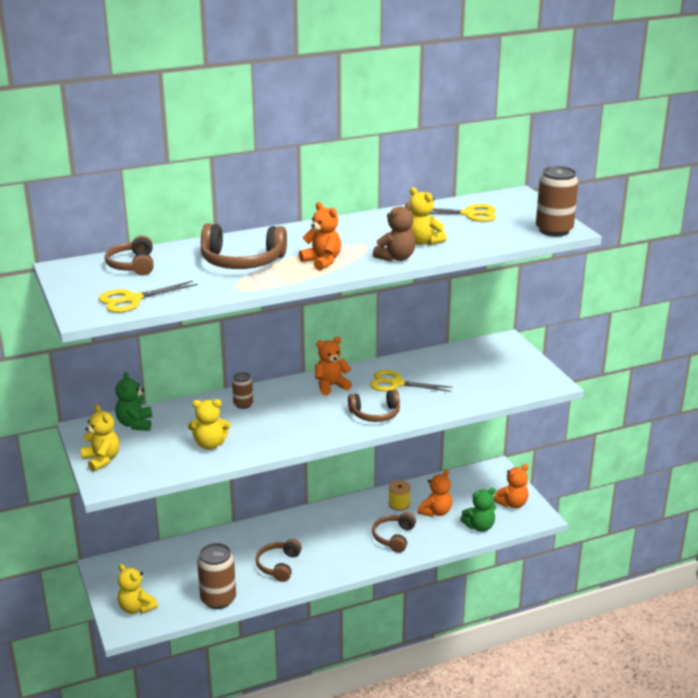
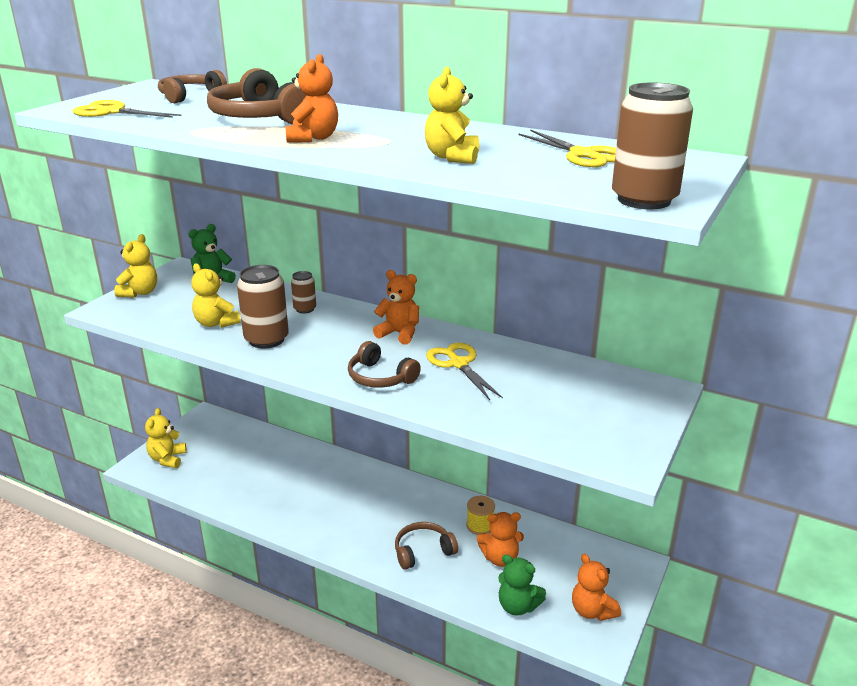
camera: 50 degrees right, 0 degrees up
brown can [197,543,236,609] -> brown can moved to [237,265,289,348]
brown headphones [256,539,302,582] -> none
brown teddy bear [373,202,415,261] -> none
orange teddy bear [494,464,528,508] -> orange teddy bear turned 45 degrees clockwise [572,553,621,621]

